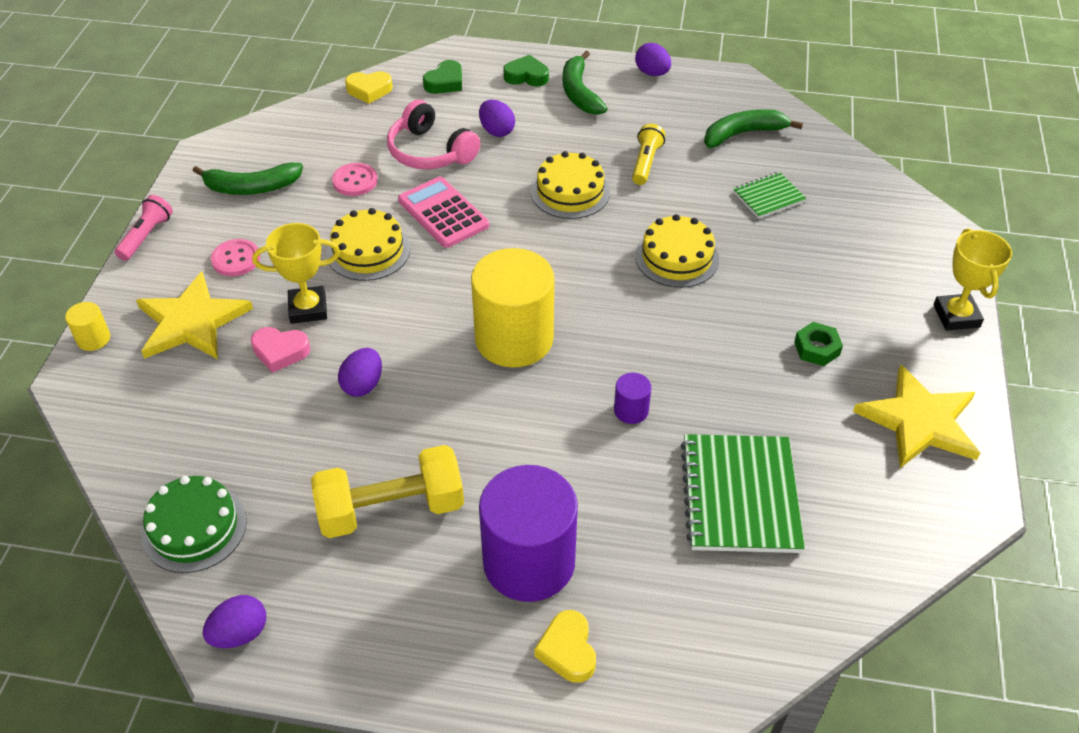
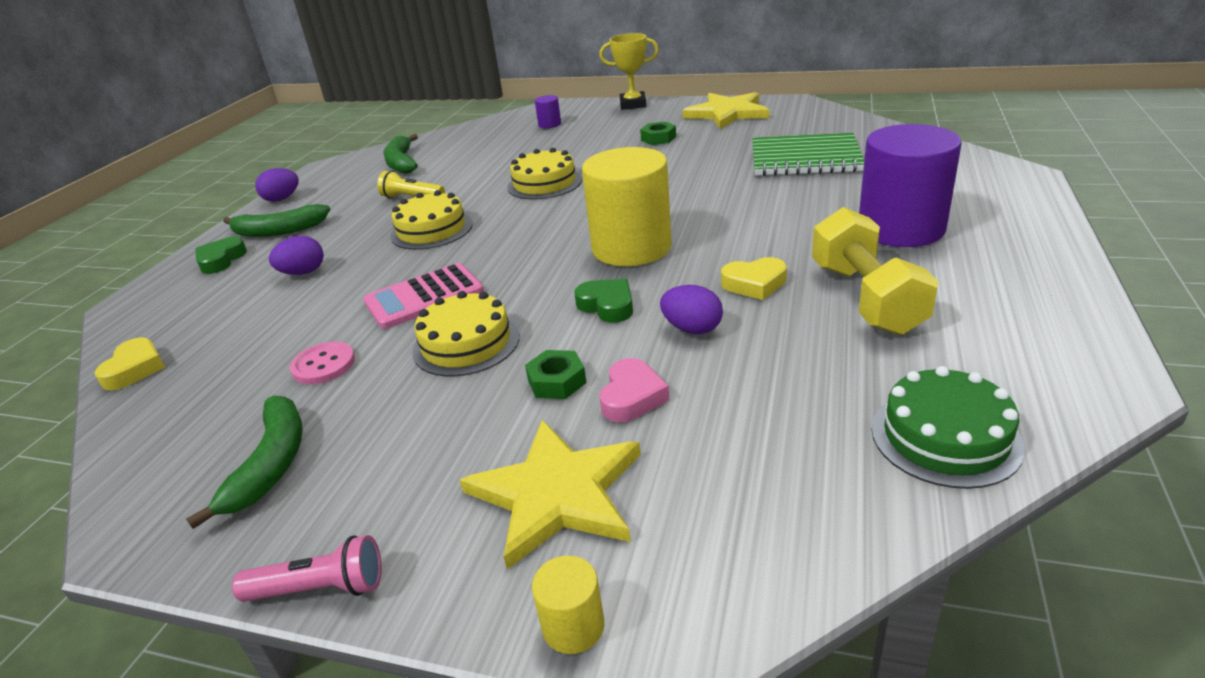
camera: 80 degrees left, 15 degrees down
pink flashlight [115,195,173,261] -> pink flashlight turned 150 degrees clockwise [232,535,382,602]
purple egg [203,595,266,648] -> none
pink button [211,239,260,276] -> none
yellow trophy [252,223,340,324] -> green nut [525,350,587,399]
pink headphones [387,100,480,169] -> none
green heart [423,60,462,94] -> green heart moved to [574,279,633,323]
yellow heart [535,610,596,683] -> yellow heart moved to [721,257,787,300]
purple cylinder [614,373,651,424] -> purple cylinder moved to [535,95,561,128]
green notebook [733,172,807,219] -> none

